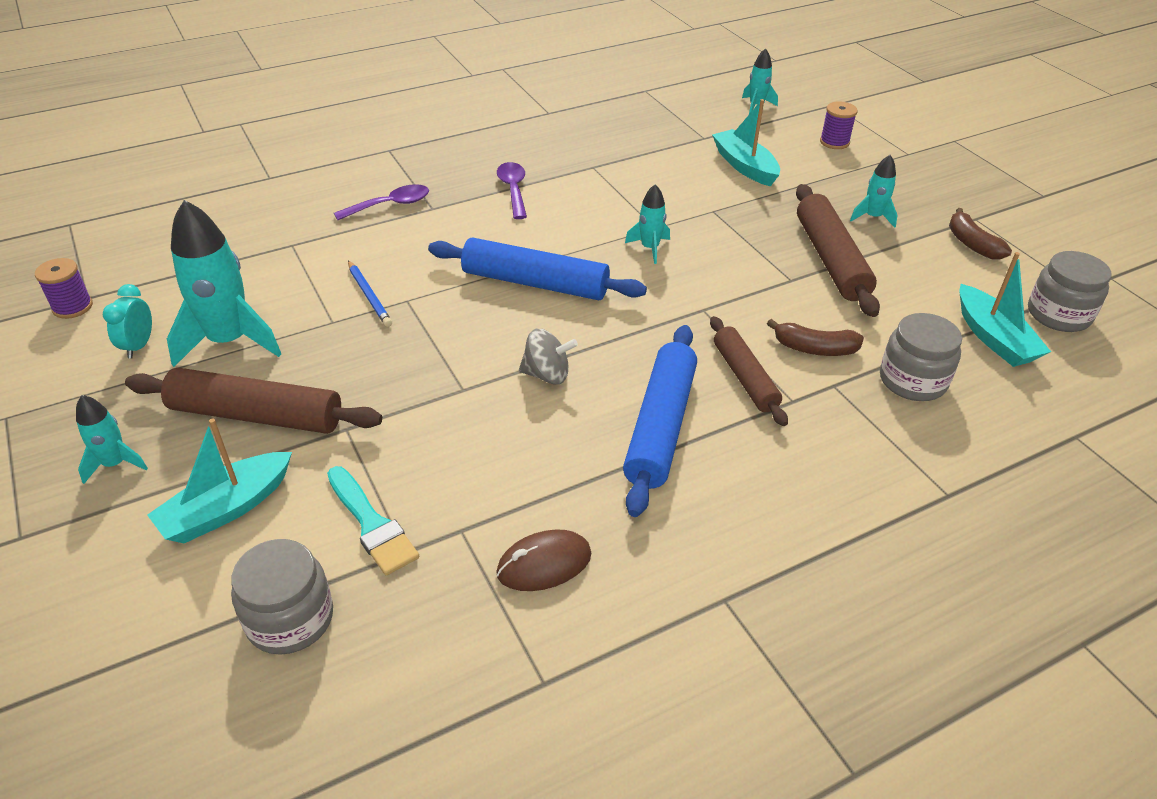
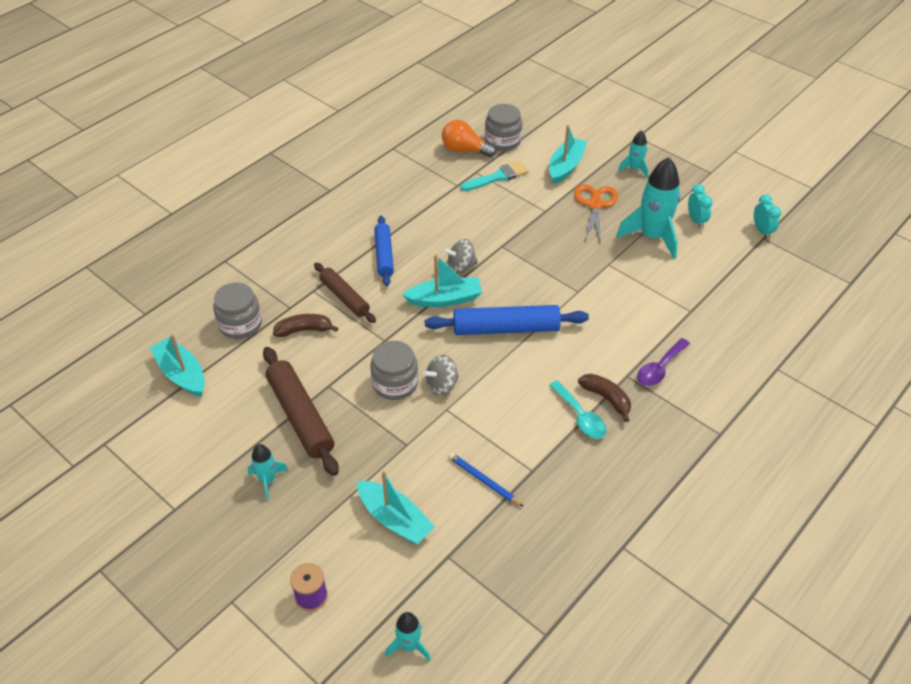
camera: 160 degrees right, 5 degrees up
purple spool [35,258,93,319] -> turquoise clock [754,194,781,239]
brown rolling pin [125,368,382,434] -> orange scissors [574,184,618,245]
turquoise brush [327,466,419,575] -> turquoise brush turned 120 degrees clockwise [460,161,529,191]
blue pencil [348,260,392,327] -> blue pencil moved to [448,453,524,507]
brown mouse [496,529,591,591] -> none
purple spoon [497,162,527,219] -> turquoise spoon [549,380,607,439]
blue rolling pin [623,325,697,517] -> blue rolling pin [374,216,394,286], size x0.65
turquoise rocket [625,184,670,264] -> grey spinning top [423,355,459,396]
brown banana [949,208,1012,260] -> brown banana moved to [578,374,631,422]
grey jar [1028,251,1112,332] -> grey jar moved to [370,341,418,400]
none -> turquoise boat [402,254,482,307]
none -> orange light bulb [442,120,496,157]

